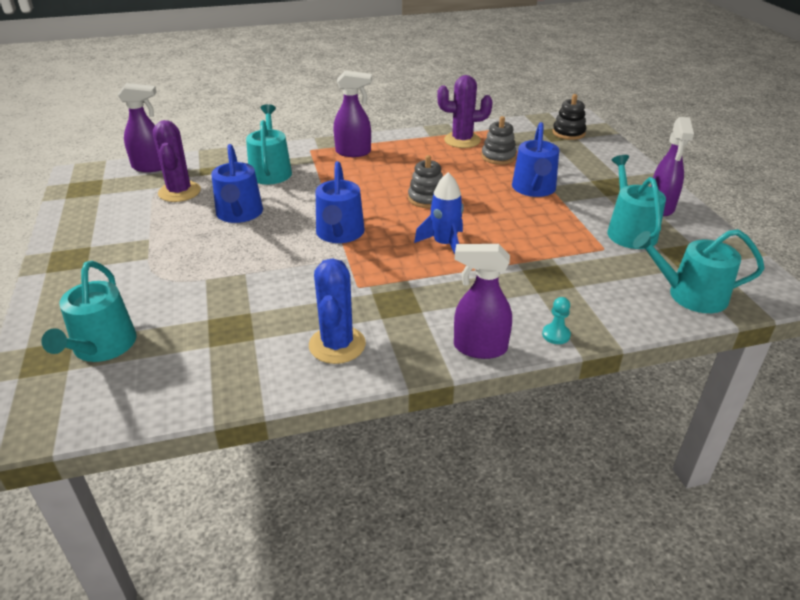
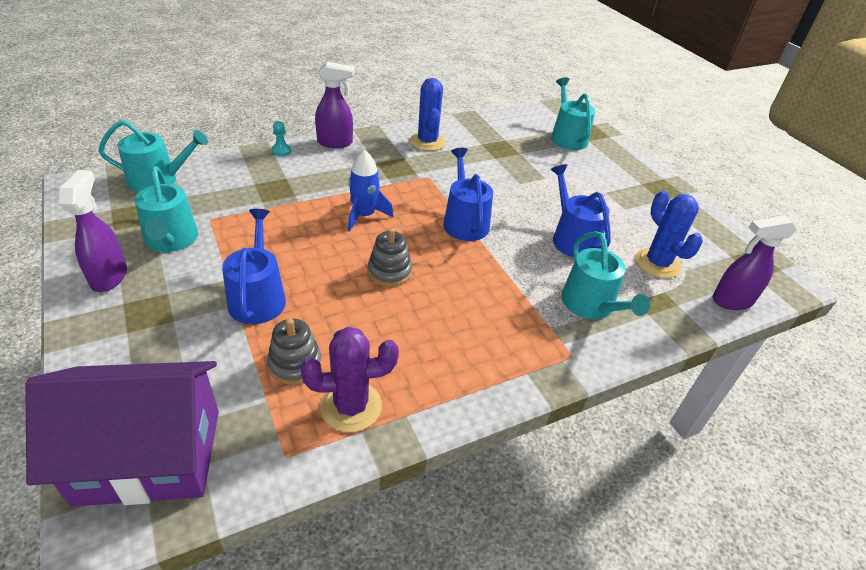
camera: 165 degrees right, 5 degrees up
purple cactus [153,120,201,202] -> blue cactus [635,191,703,278]
purple spray bottle [334,70,372,157] -> none
black stacking toy [553,94,587,140] -> purple house [25,361,219,507]

